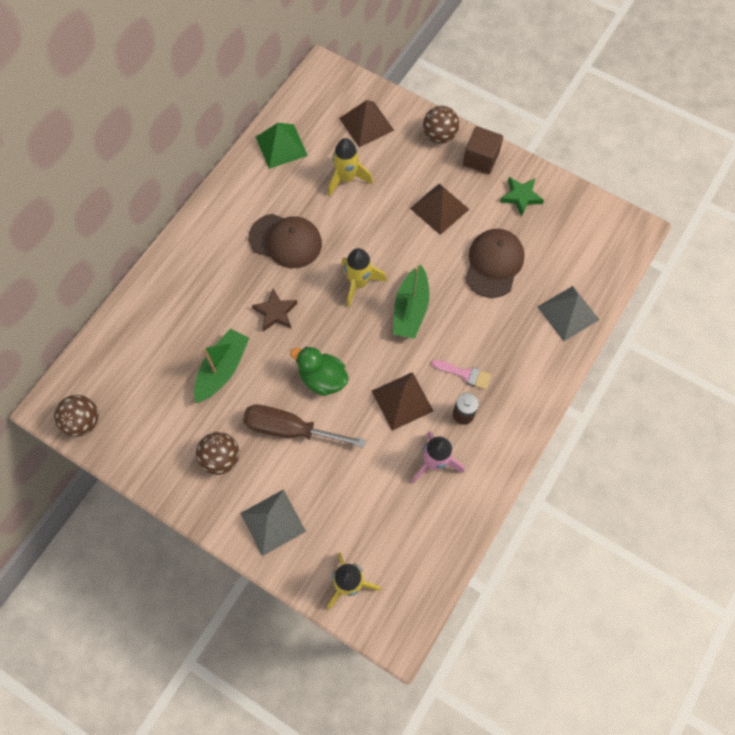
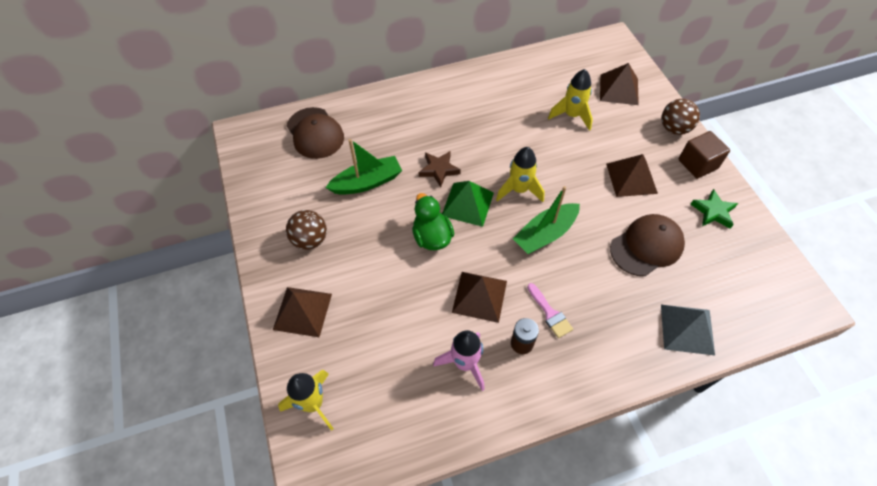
camera: 40 degrees right, 10 degrees down
brown ball [54,395,99,437] -> none
grey pyramid [240,489,306,556] -> brown pyramid [273,287,332,337]
brown screwdriver [243,405,366,448] -> none
brown cap [249,214,322,268] -> brown cap moved to [287,107,344,159]
green pyramid [256,123,308,169] -> green pyramid moved to [442,181,494,227]

